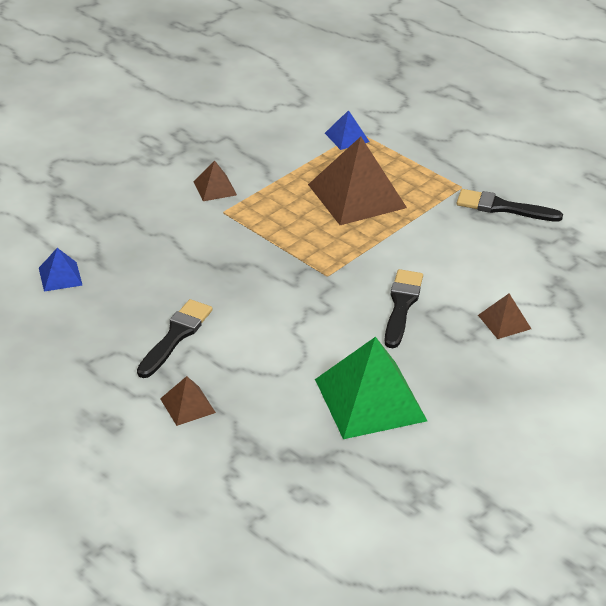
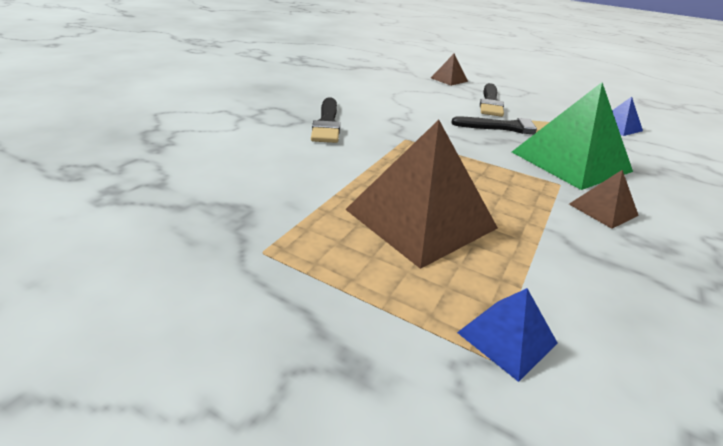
camera: 165 degrees right, 5 degrees down
green pyramid [315,337,427,439] -> green pyramid moved to [512,82,633,190]
black brush [457,189,563,222] -> black brush moved to [451,117,549,134]
brown pyramid [478,294,531,339] -> none

